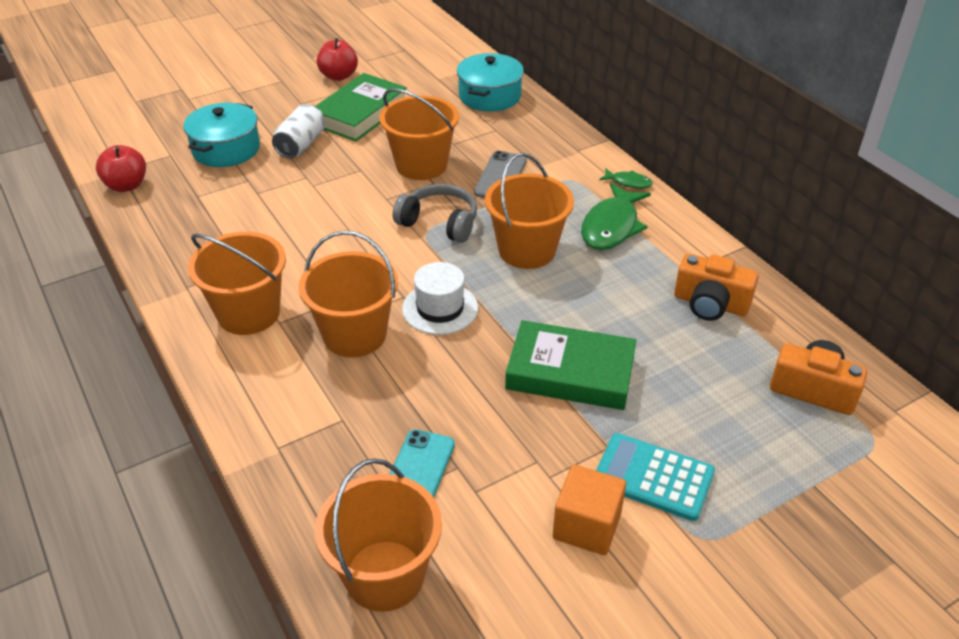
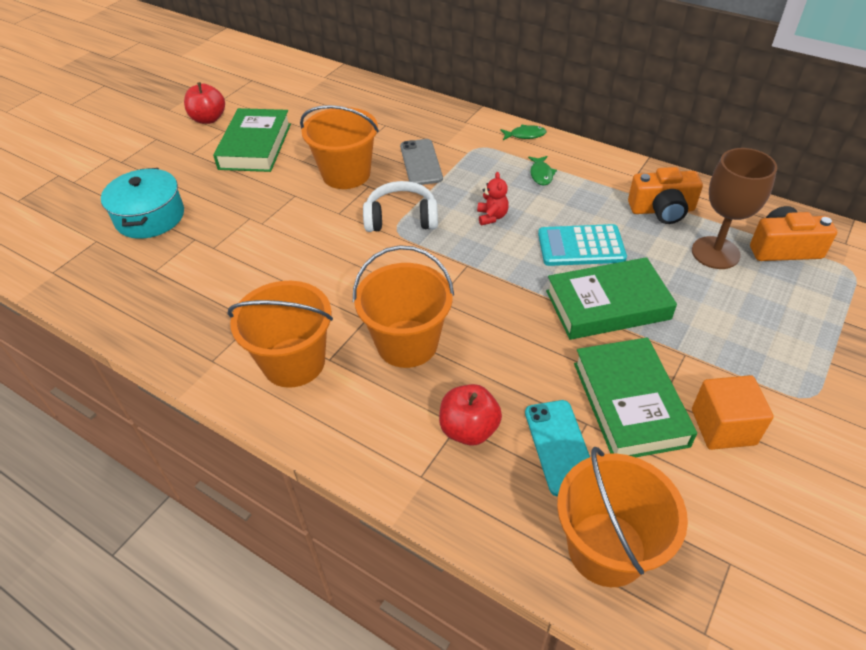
camera: 25 degrees left, 5 degrees up
red apple [96,145,146,192] -> red apple moved to [439,384,502,445]
white can [272,104,325,158] -> none
grey headphones [393,184,477,243] -> white headphones [363,181,438,232]
white hat [402,262,478,335] -> none
turquoise pot [457,53,524,111] -> none
orange bucket [485,152,574,269] -> red teddy bear [477,172,509,225]
green fish [581,183,651,250] -> green fish [528,156,557,185], size x0.50
turquoise calculator [596,433,715,521] -> turquoise calculator moved to [538,224,627,266]
none -> green book [574,337,697,457]
none -> brown goblet [692,148,777,269]

